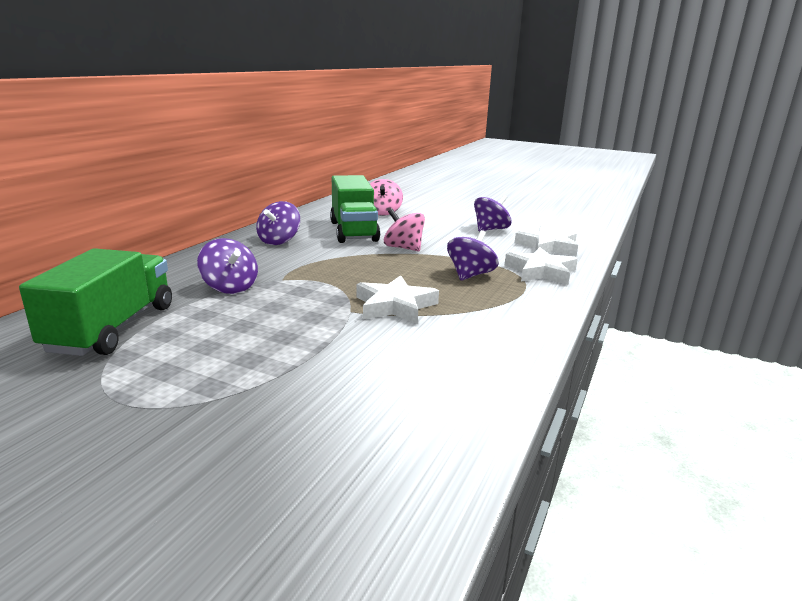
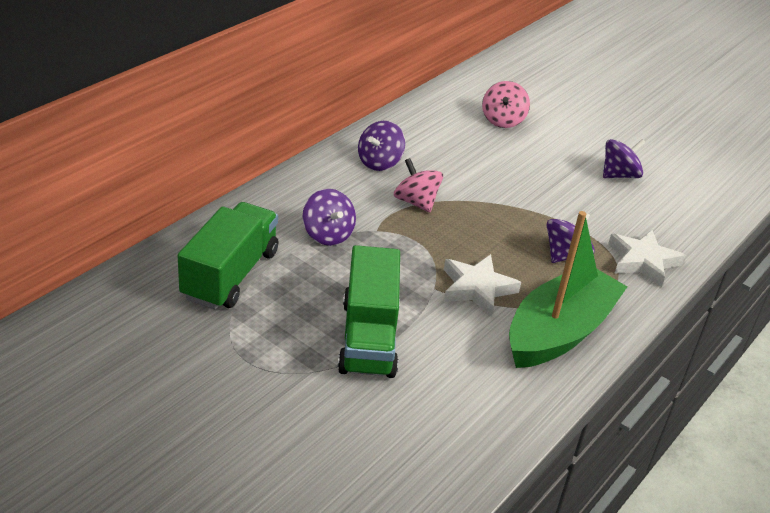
camera: 10 degrees right, 15 degrees up
green truck [330,175,380,243] -> green truck moved to [338,245,400,378]
pink spinning top [384,208,425,251] -> pink spinning top moved to [394,158,443,212]
white star [515,226,578,256] -> none
none -> green boat [509,211,627,368]

